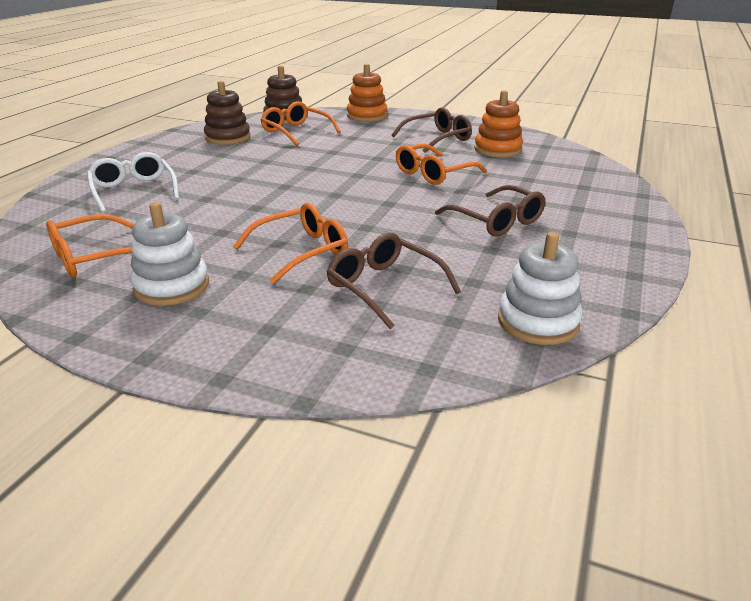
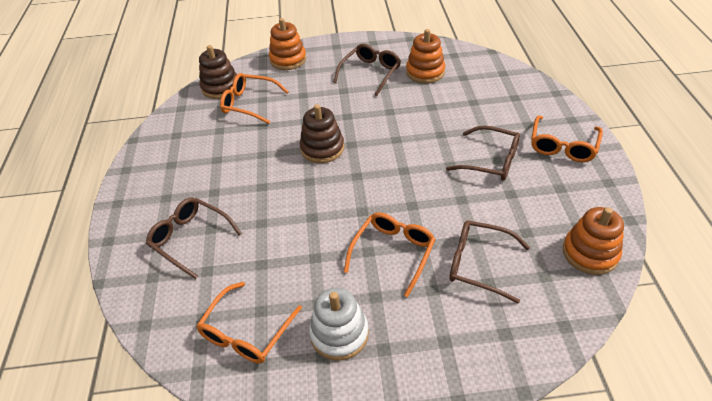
camera: 25 degrees left, 15 degrees up
white glasses [87,152,179,213] -> brown glasses [146,198,242,279]
brown stacking toy [204,81,250,145] -> brown stacking toy moved to [300,104,344,163]
orange glasses [396,144,487,185] -> orange glasses moved to [531,116,603,162]
white stacking toy [498,232,583,345] -> orange stacking toy [563,207,624,275]

